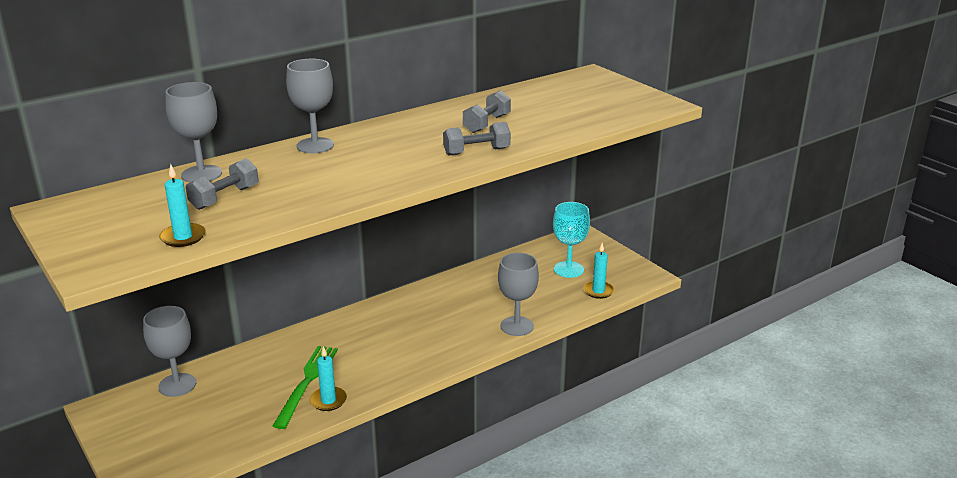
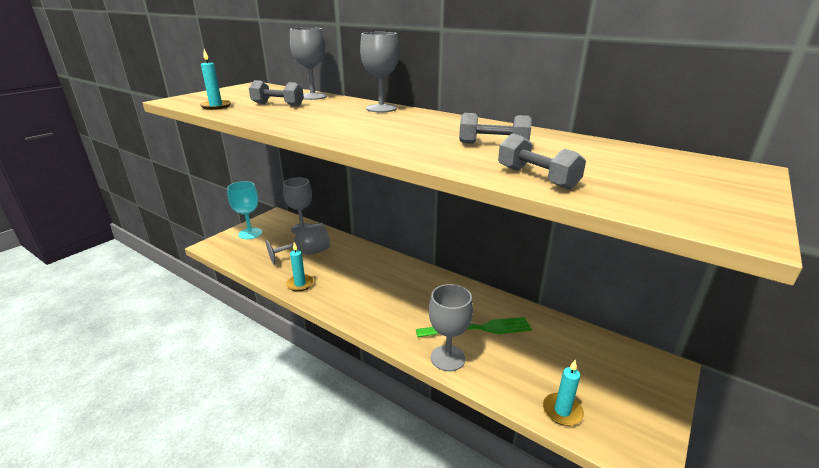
camera: 70 degrees right, 0 degrees up
green fork [273,346,338,429] -> green fork moved to [416,317,532,337]
grey dumbbell [443,122,511,156] -> grey dumbbell moved to [498,133,586,190]
turquoise goblet [553,202,590,278] -> turquoise goblet moved to [227,181,262,239]
none -> grey goblet [266,223,330,265]

